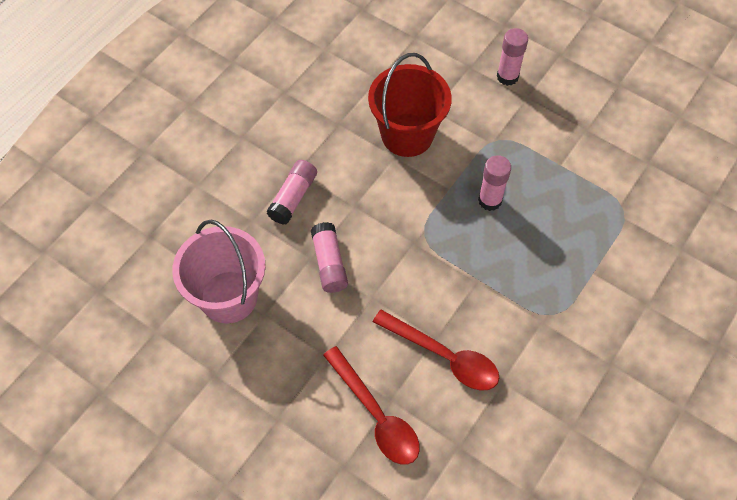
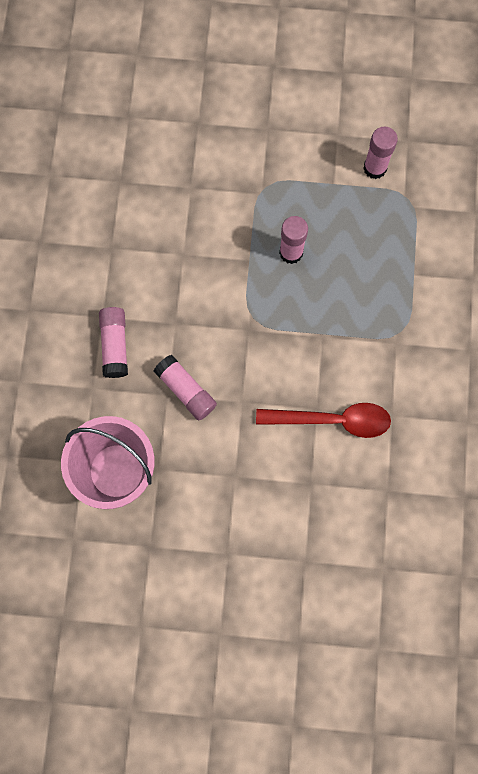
camera: 30 degrees left, 15 degrees up
red spoon [323,346,420,465] -> none
red bucket [368,53,452,157] -> none
pink glue stick [497,28,528,86] -> pink glue stick moved to [363,127,398,179]

